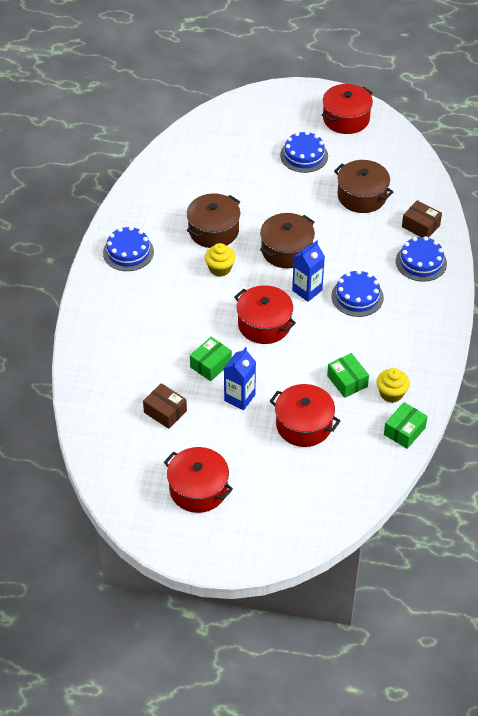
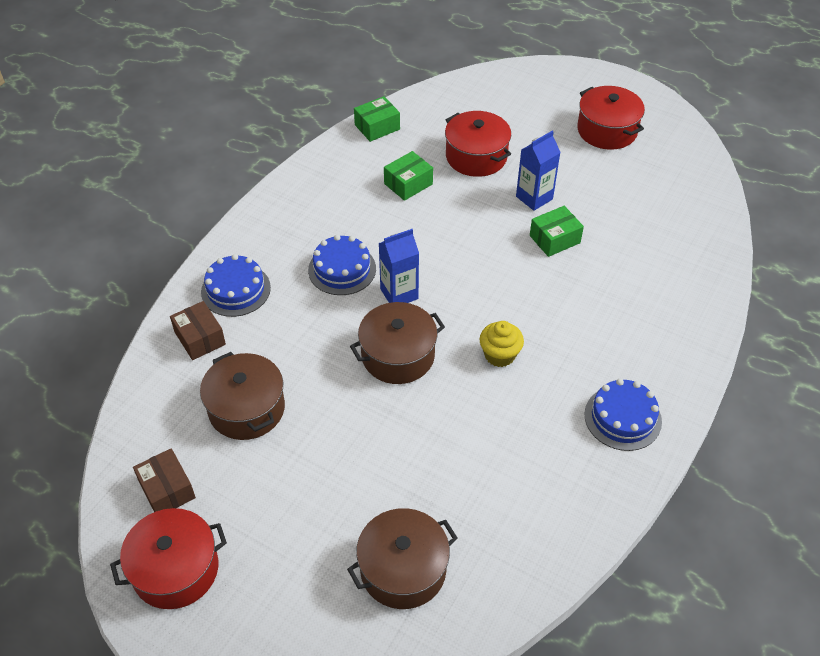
camera: 160 degrees left, 0 degrees up
brown box [143,383,187,429] -> brown box moved to [133,448,196,512]
brown pot [187,194,240,248] -> brown pot moved to [347,508,458,609]
red pot [234,285,296,344] -> none
blue cake [280,131,328,173] -> none
green box [327,353,369,398] -> green box turned 60 degrees clockwise [384,151,433,201]
yellow cupcake [376,368,410,403] -> none

